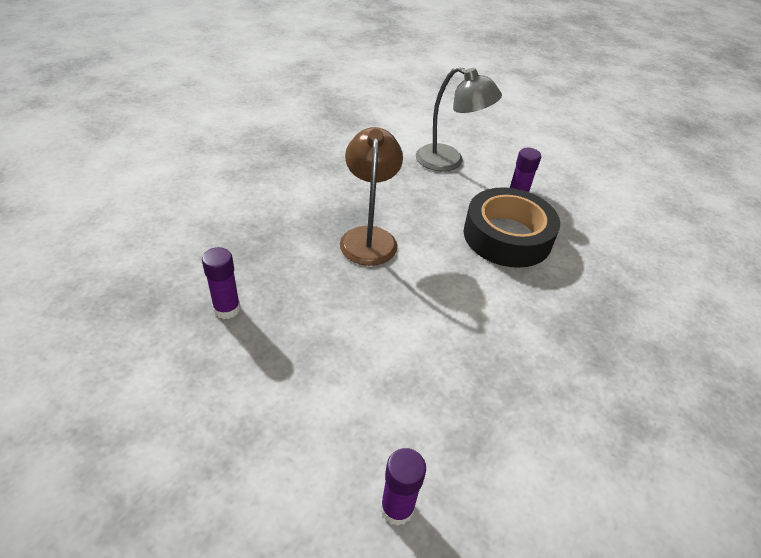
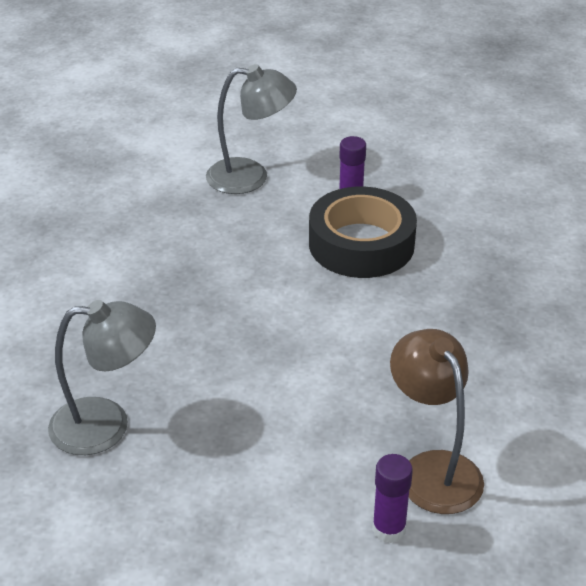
camera: 20 degrees left, 5 degrees down
purple glue stick [202,247,240,319] -> grey lamp [48,300,156,455]
brown lamp [340,127,403,266] -> brown lamp moved to [390,329,484,514]

